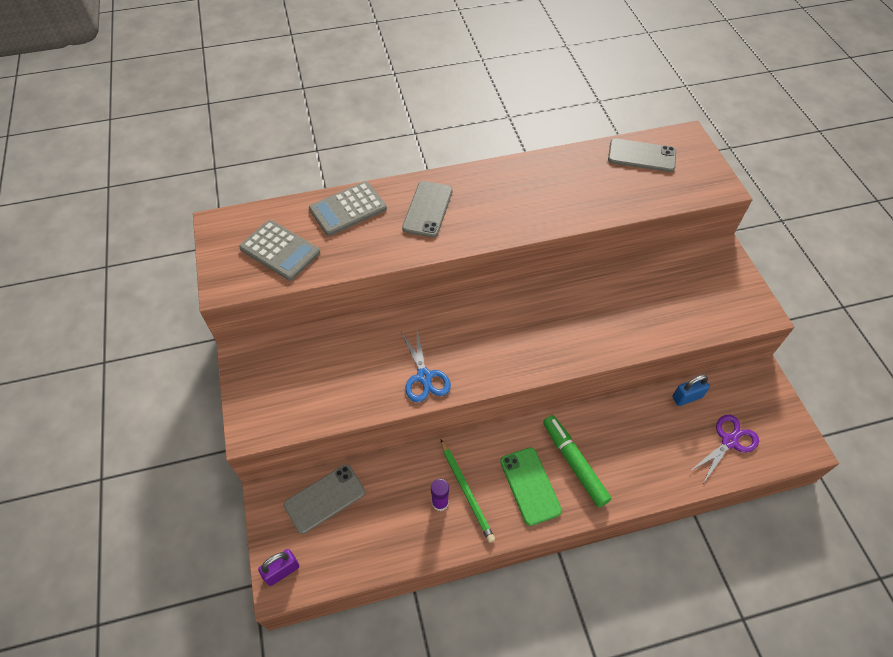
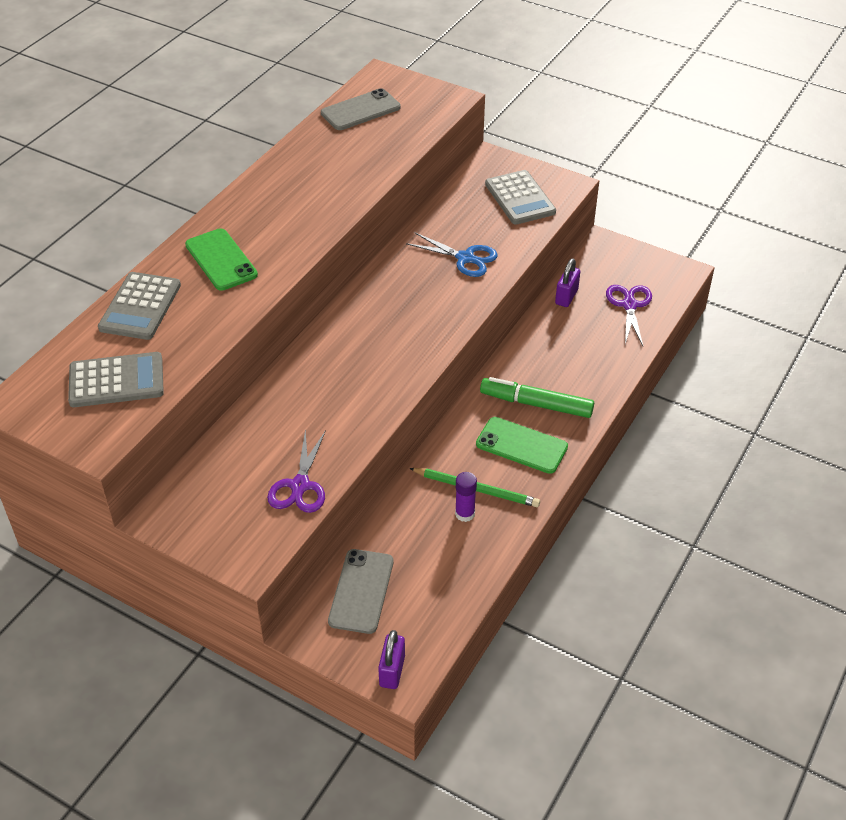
camera: 45 degrees left, 10 degrees down
blue scissors [401,330,451,402] -> blue scissors moved to [406,233,498,277]
grey phone [402,181,453,238] -> green phone [185,228,258,291]
blue padlock [672,375,710,406] -> purple padlock [555,258,580,307]
none -> purple scissors [267,429,326,513]
none -> grey calculator [485,170,556,225]

